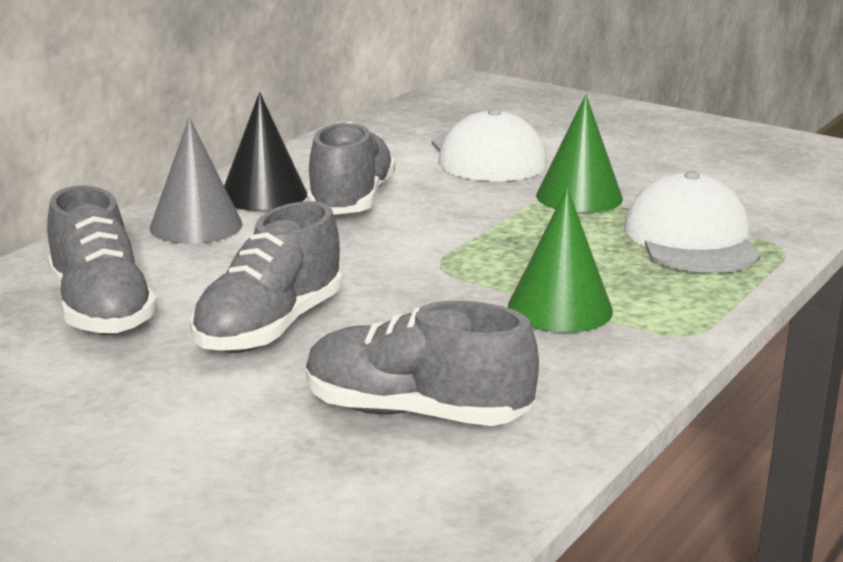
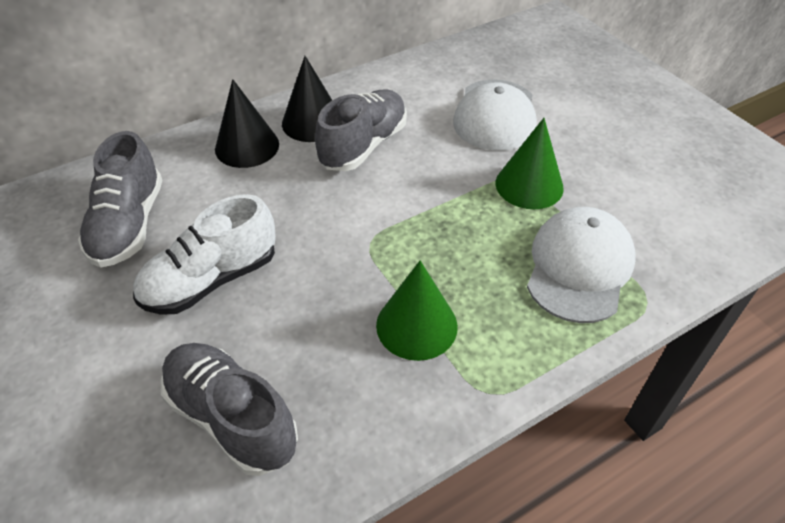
camera: 25 degrees right, 25 degrees up
grey cone [150,118,243,244] -> black cone [215,79,279,168]
grey shoe [190,201,343,353] -> white shoe [133,194,276,315]

